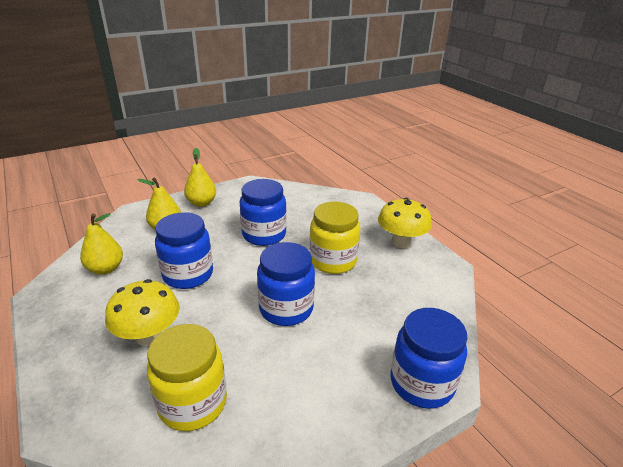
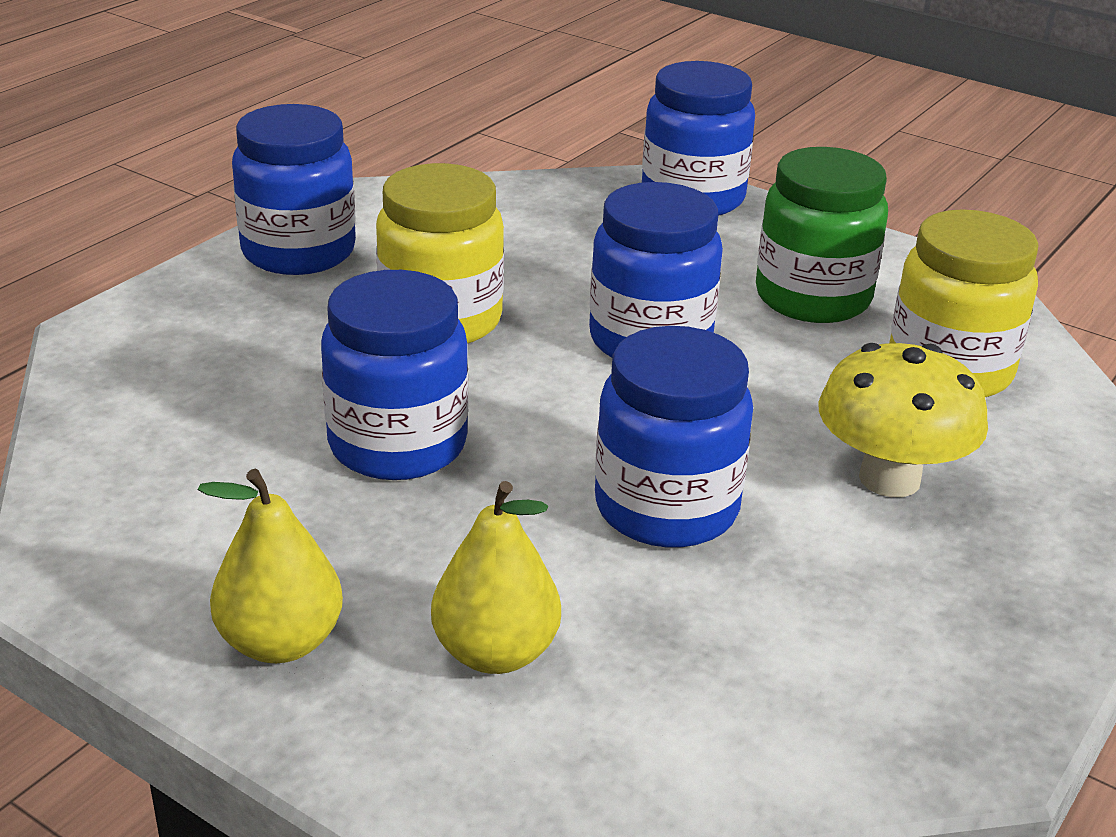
camera: 115 degrees left, 0 degrees up
yellow pear [80,213,123,275] -> none
yellow mushroom [378,198,432,248] -> blue jar [232,104,356,275]
none -> green jar [756,147,888,323]

